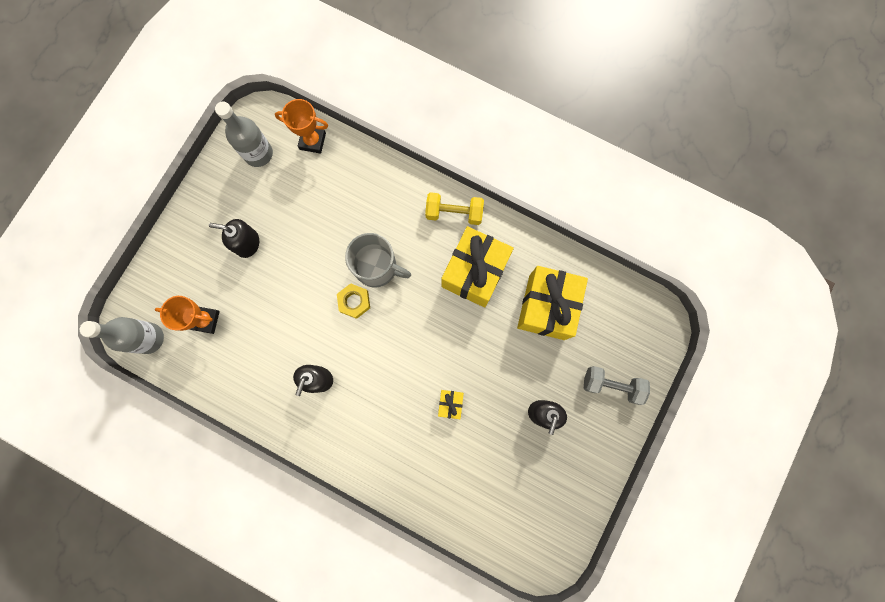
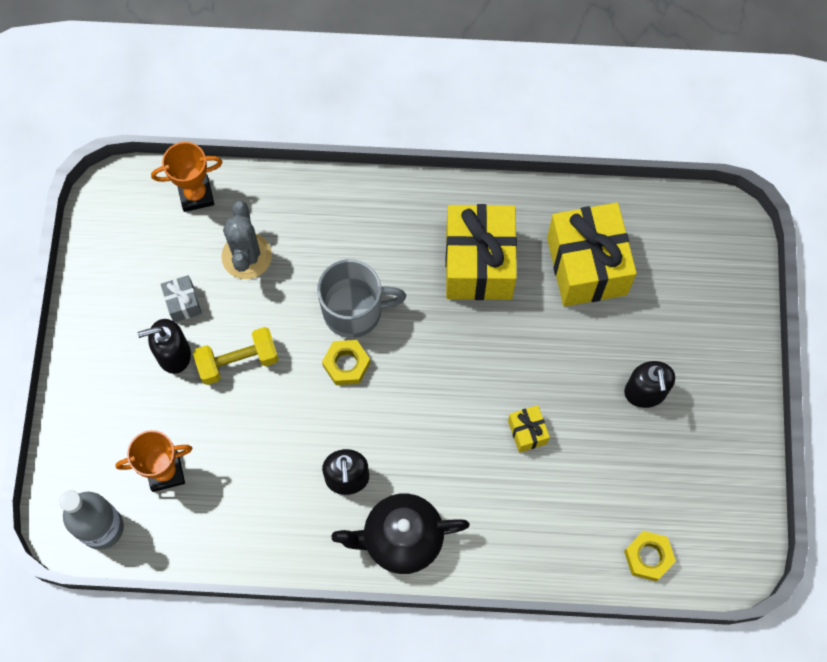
camera: 25 degrees left, 10 degrees down
grey bottle [215,102,273,167] -> none
yellow dumbbell [425,192,484,225] -> yellow dumbbell moved to [193,327,279,385]
grey dumbbell [584,366,650,405] -> none
none -> grey gift [161,275,202,322]
none -> grey cactus [221,201,272,279]
none -> black teapot [332,493,470,574]
none -> yellow nut [624,531,676,582]

